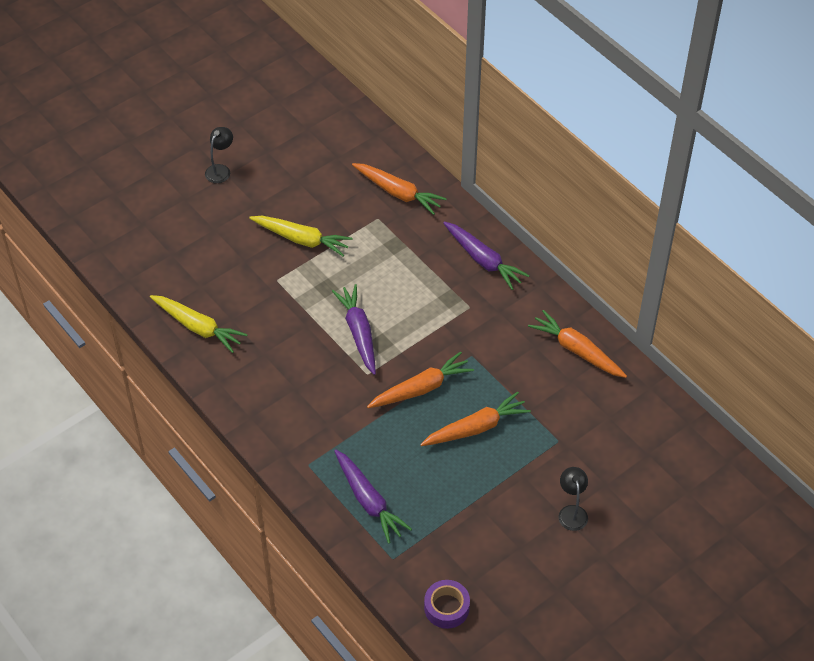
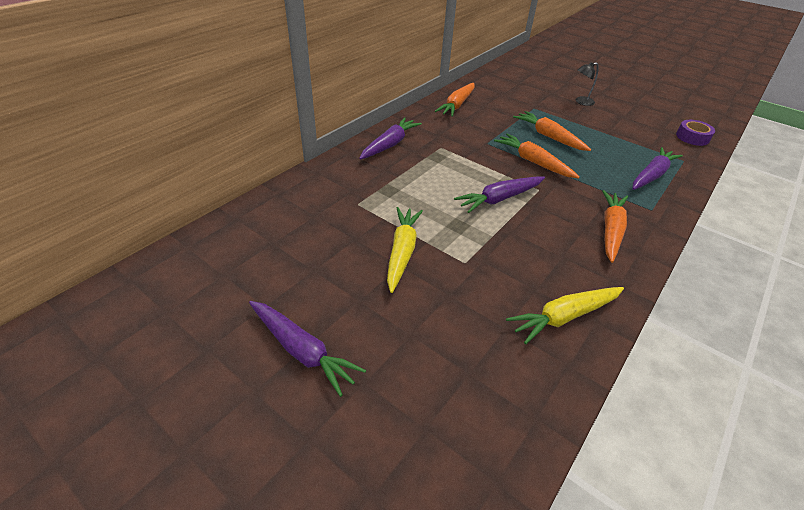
camera: 105 degrees left, 10 degrees down
yellow carrot [150,295,248,353] -> yellow carrot turned 135 degrees counterclockwise [506,287,624,344]
black lamp [205,127,233,183] -> purple carrot [249,301,366,397]
orange carrot [352,163,447,215] -> orange carrot moved to [602,190,628,263]

